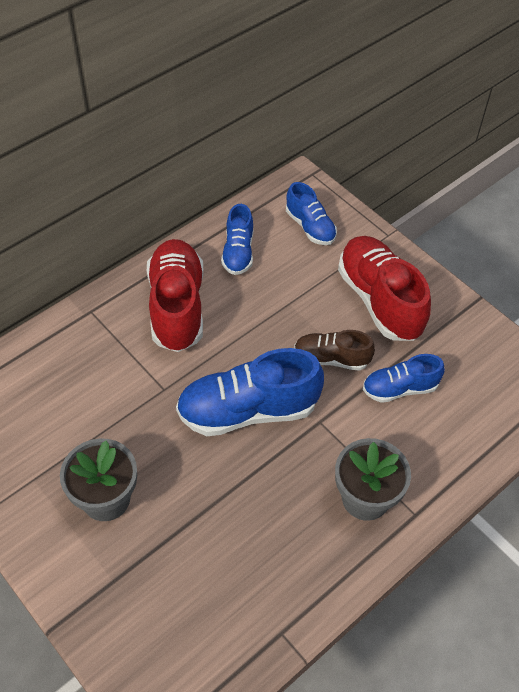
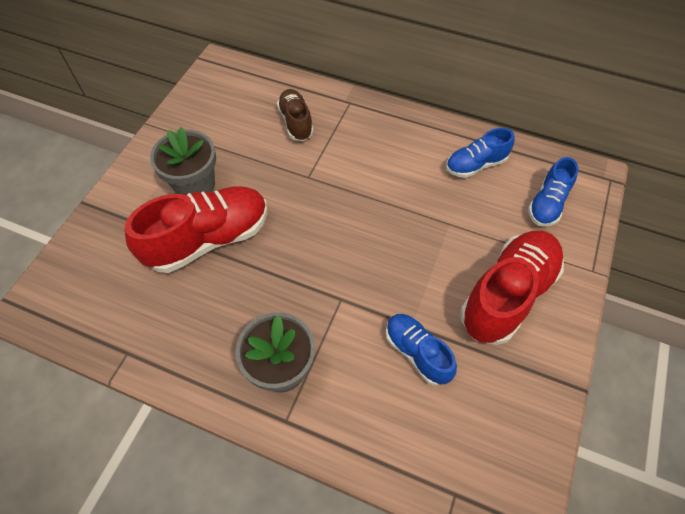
camera: 65 degrees right, 5 degrees up
red shoe [147,239,204,352] -> red shoe moved to [125,187,268,273]
blue shoe [176,348,324,436] -> none
brown shoe [294,330,375,371] -> brown shoe moved to [277,89,314,141]

